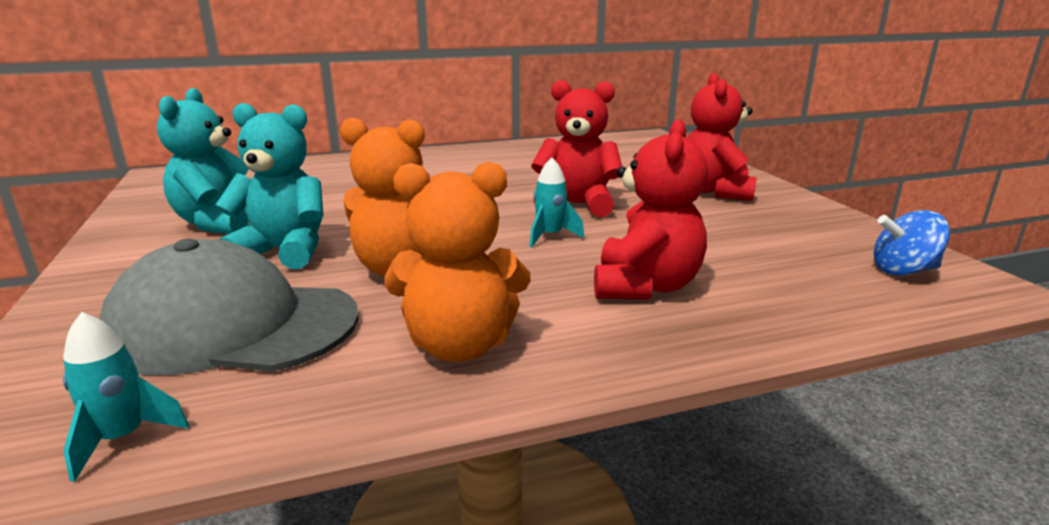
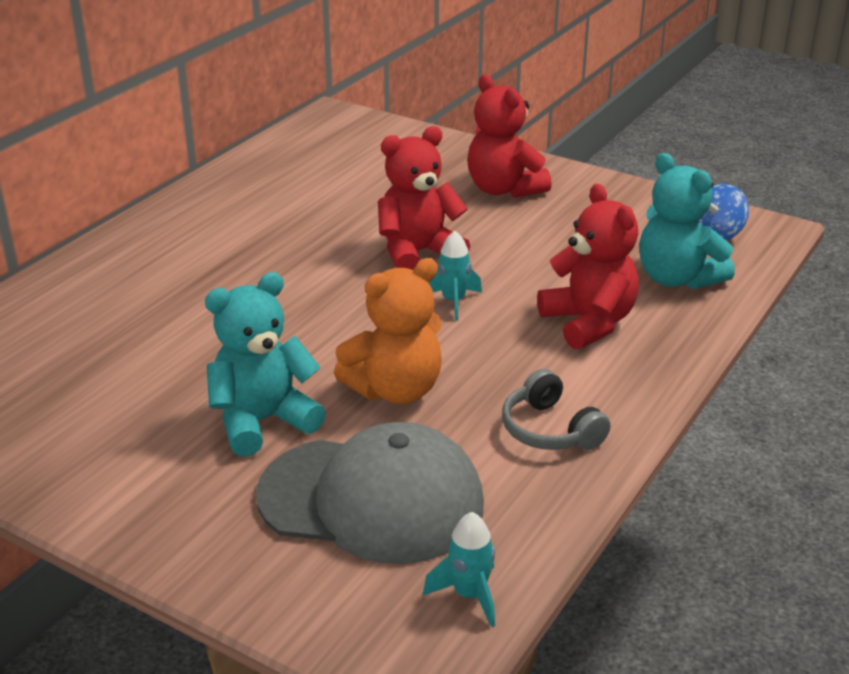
camera: 40 degrees left, 10 degrees up
grey cap [99,239,359,375] -> grey cap turned 135 degrees counterclockwise [256,422,484,564]
turquoise teddy bear [157,88,249,234] -> turquoise teddy bear moved to [639,153,735,289]
orange teddy bear [384,162,531,362] -> grey headphones [502,369,611,450]

